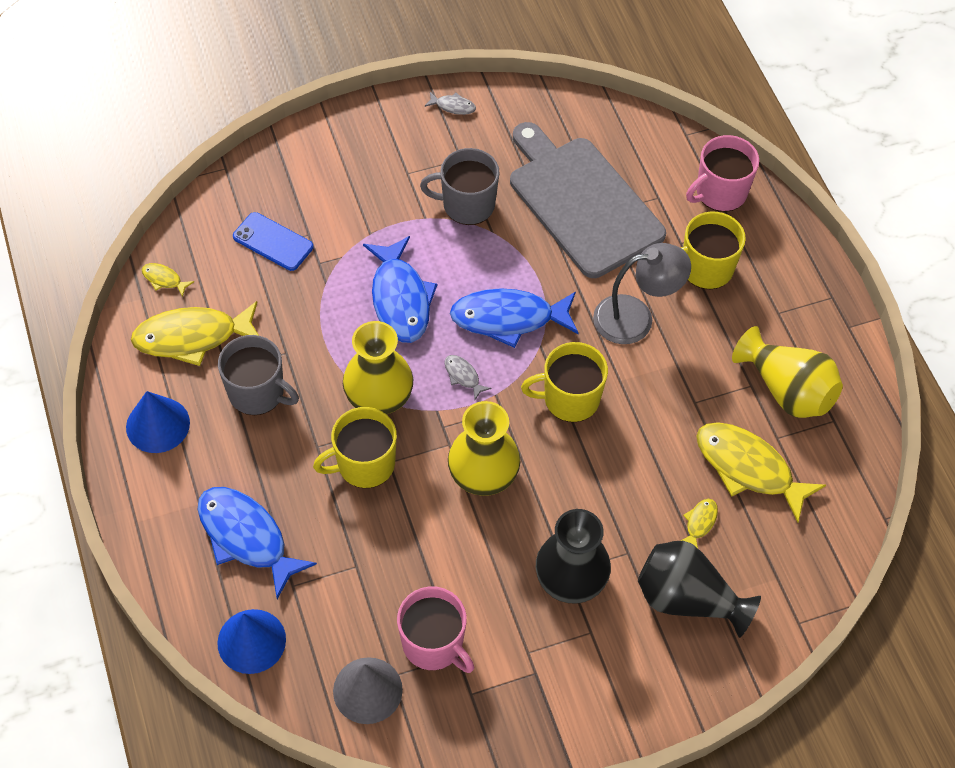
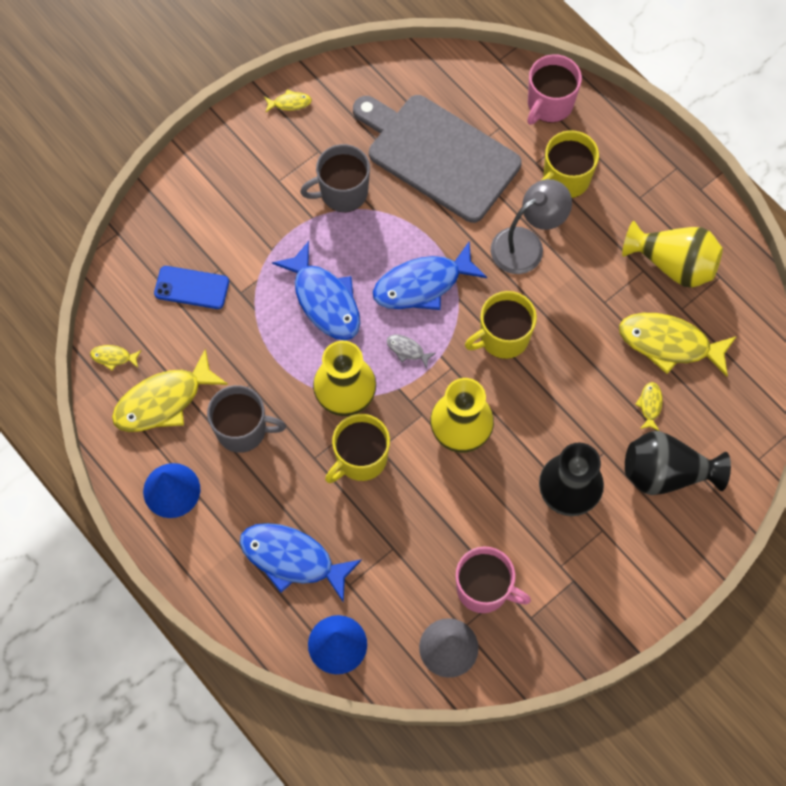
camera: 20 degrees left, 10 degrees up
grey fish [424,92,476,115] -> yellow fish [264,89,312,112]

